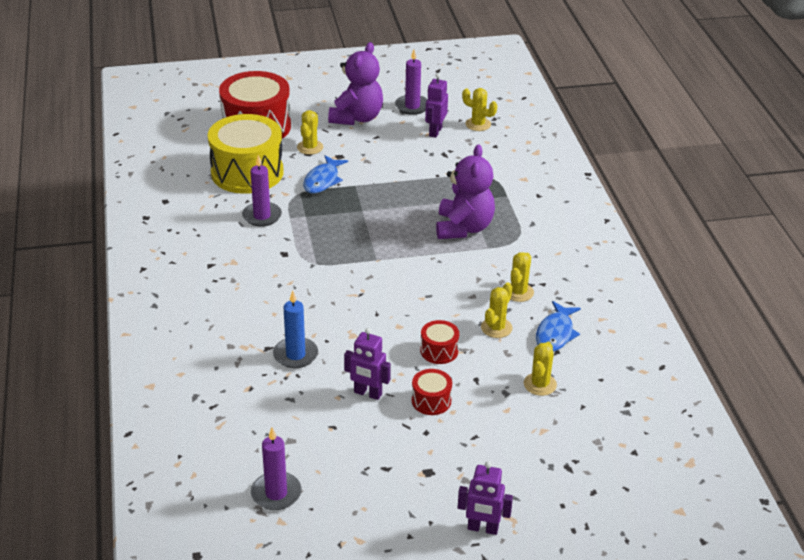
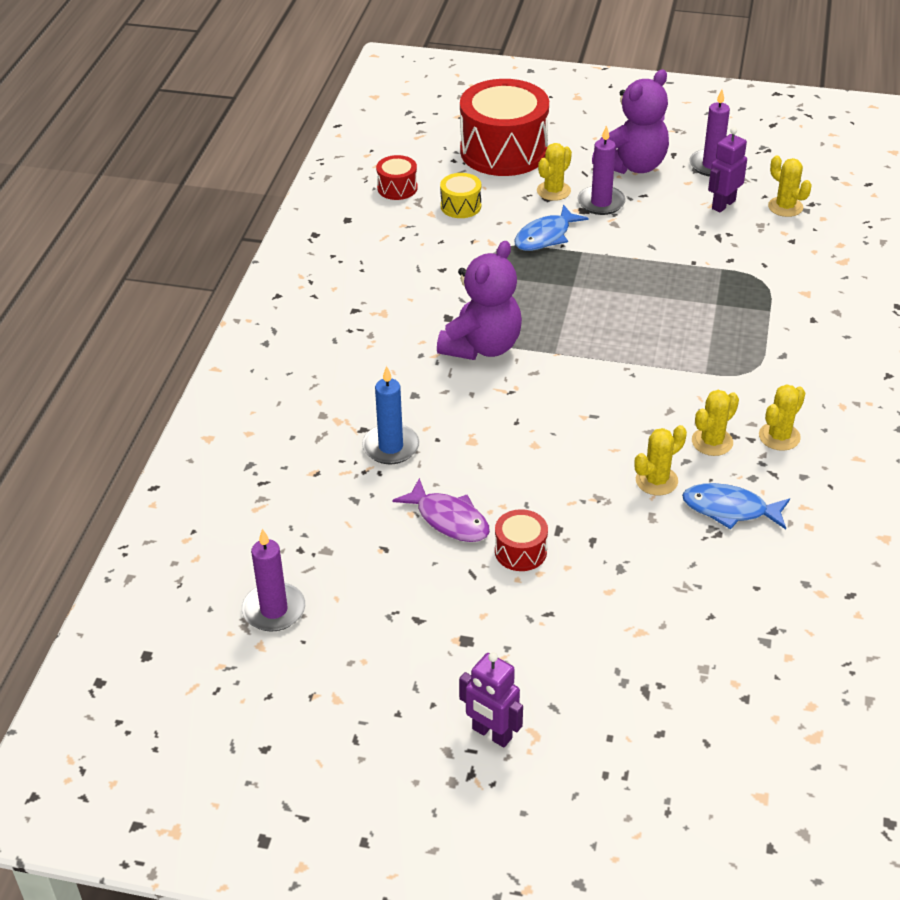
camera: 25 degrees right, 5 degrees up
yellow drum [208,114,284,194] -> yellow drum [440,173,481,218], size x0.45
purple candle [242,155,282,227] -> purple candle moved to [578,125,626,215]
purple robot [344,328,391,400] -> purple fish [392,478,490,542]
red drum [420,320,459,364] -> red drum moved to [376,155,417,200]
purple teddy bear [436,145,495,239] -> purple teddy bear moved to [437,241,522,360]
yellow cactus [524,342,557,396] -> yellow cactus moved to [759,384,805,451]
blue fish [536,301,581,352] -> blue fish turned 60 degrees clockwise [682,483,790,529]

